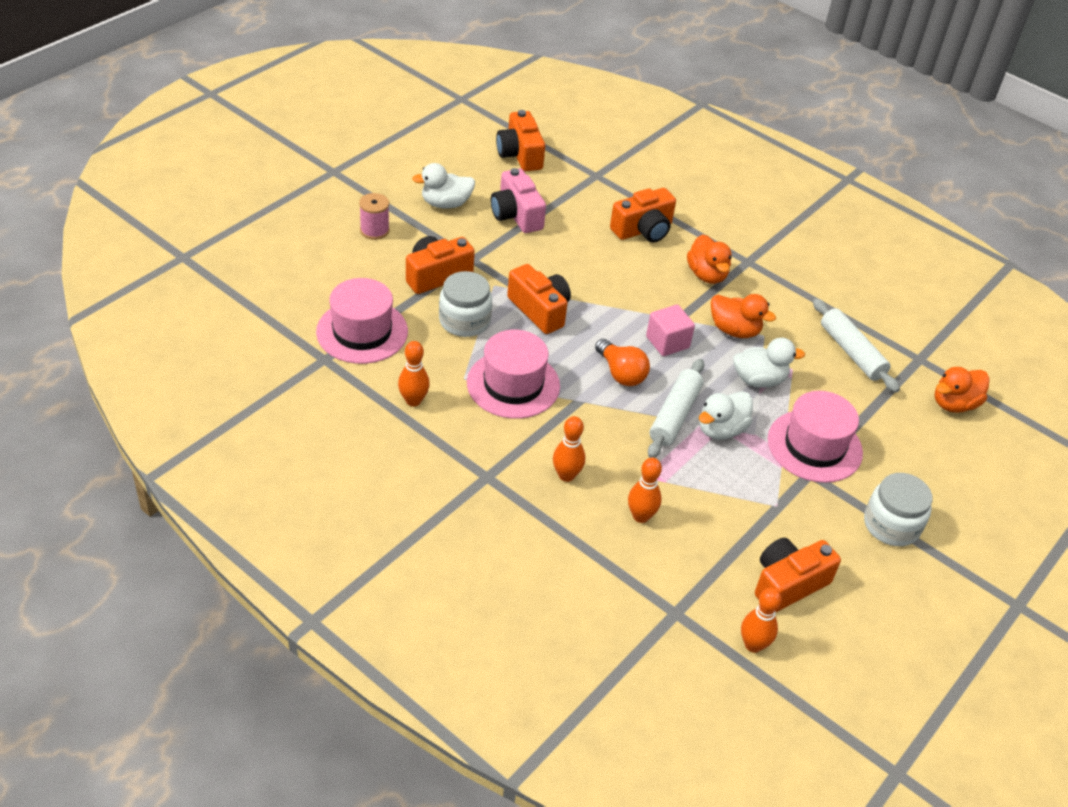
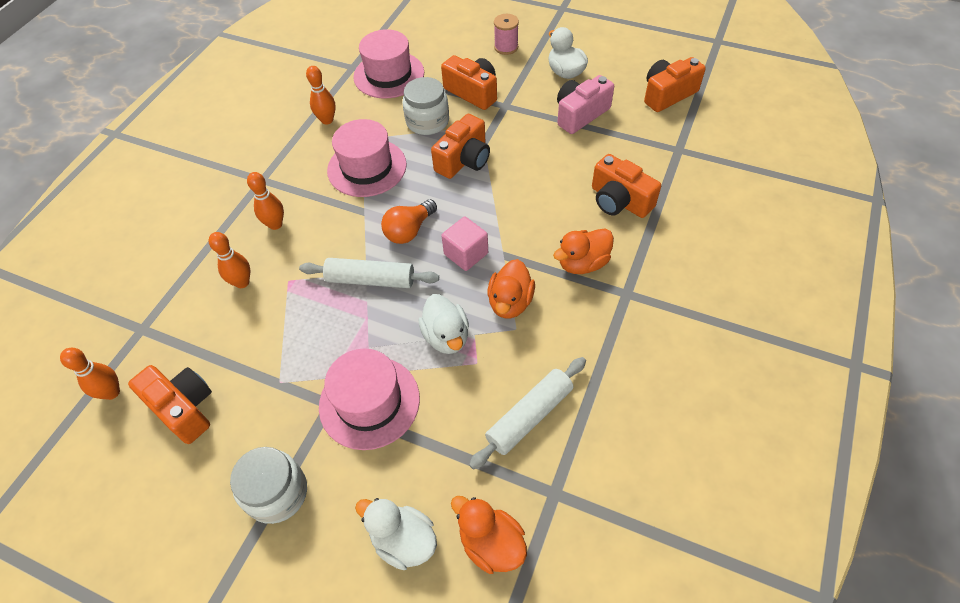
camera: 80 degrees right, 10 degrees up
white duck [699,391,753,440] -> white duck moved to [355,498,437,570]

